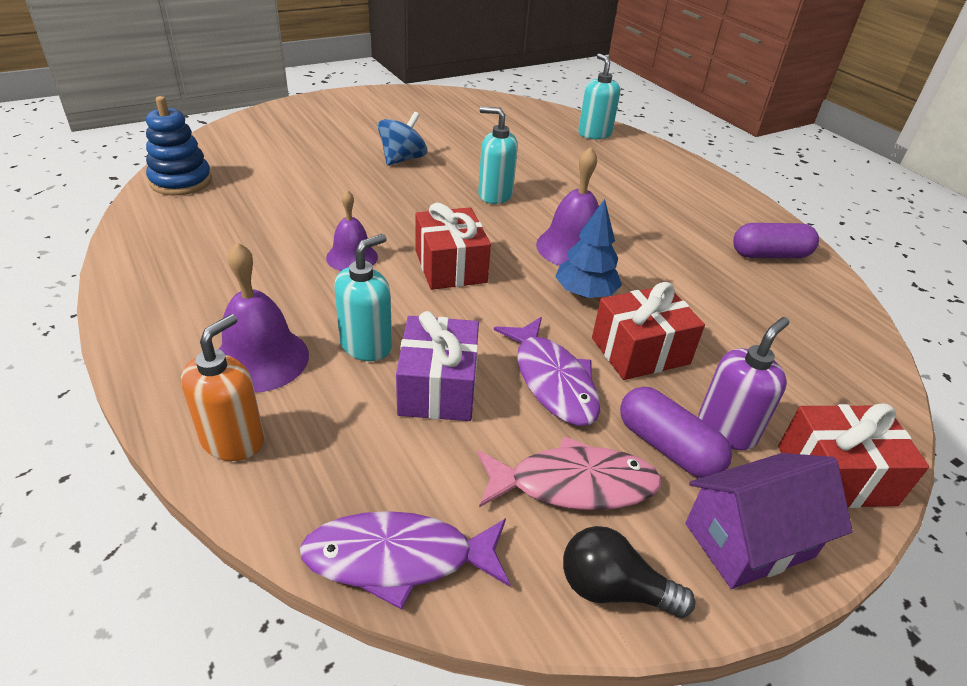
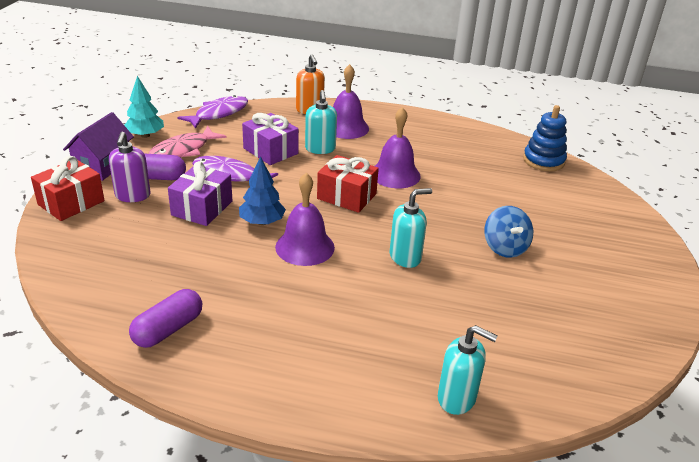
camera: 135 degrees right, 5 degrees down
purple bell [326,190,378,271] -> purple bell [375,107,421,188], size x1.51
black light bulb [563,526,695,618] -> turquoise tree [124,76,164,138]
red gift [592,282,705,380] -> purple gift [168,161,232,226]

